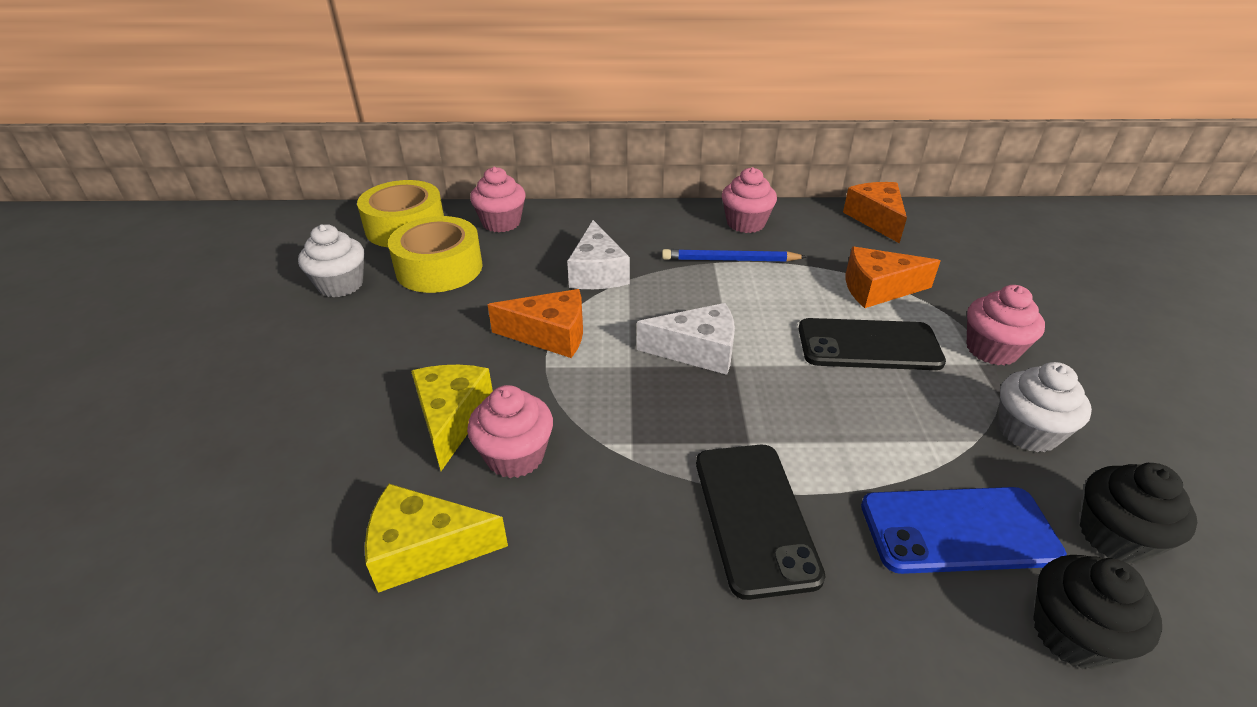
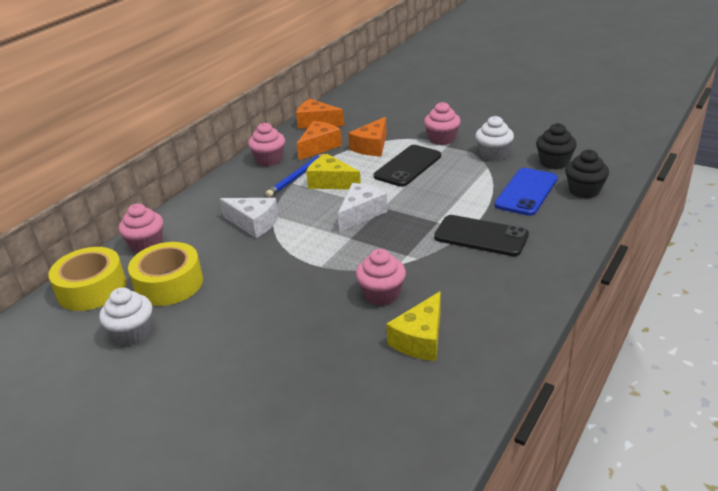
camera: 55 degrees left, 5 degrees down
yellow cheese [411,365,493,471] -> yellow cheese moved to [306,154,361,189]
orange cheese [488,289,583,358] -> orange cheese moved to [297,121,342,160]

